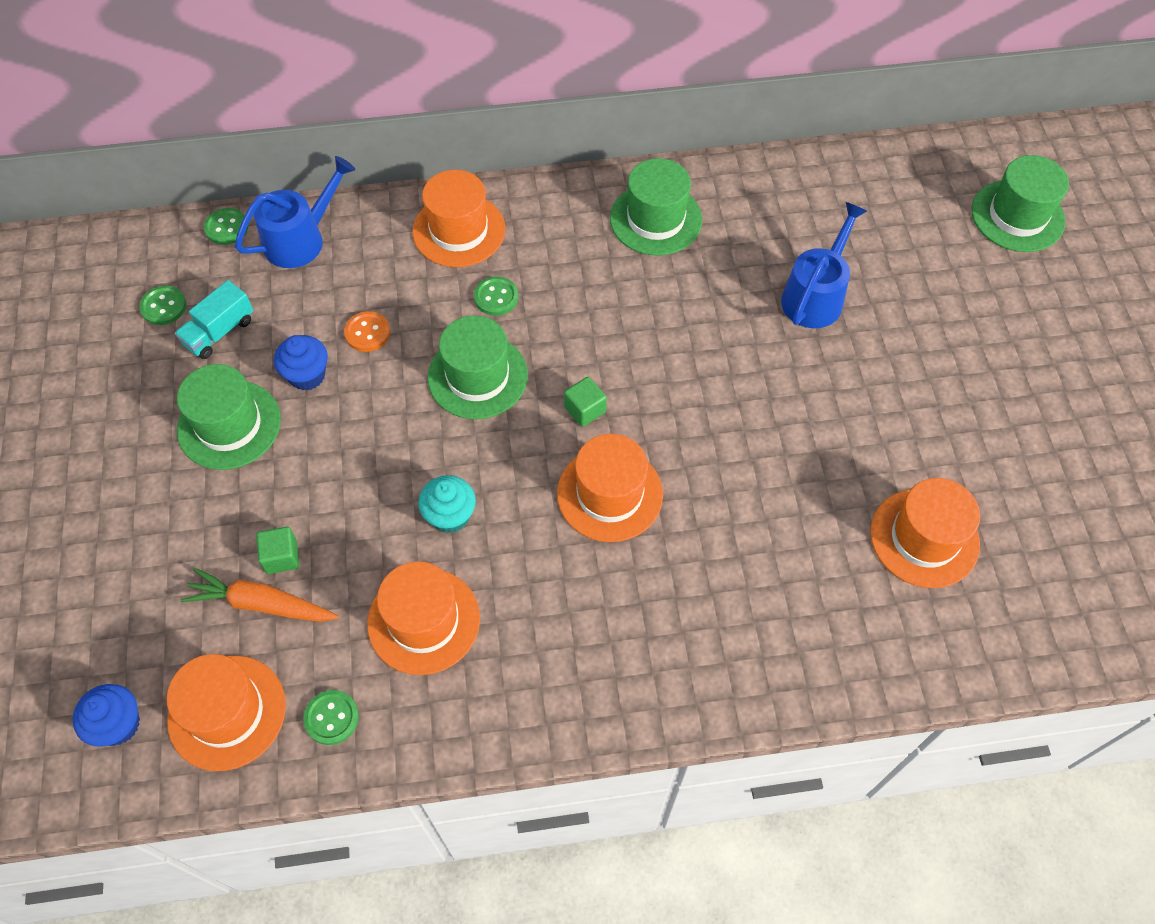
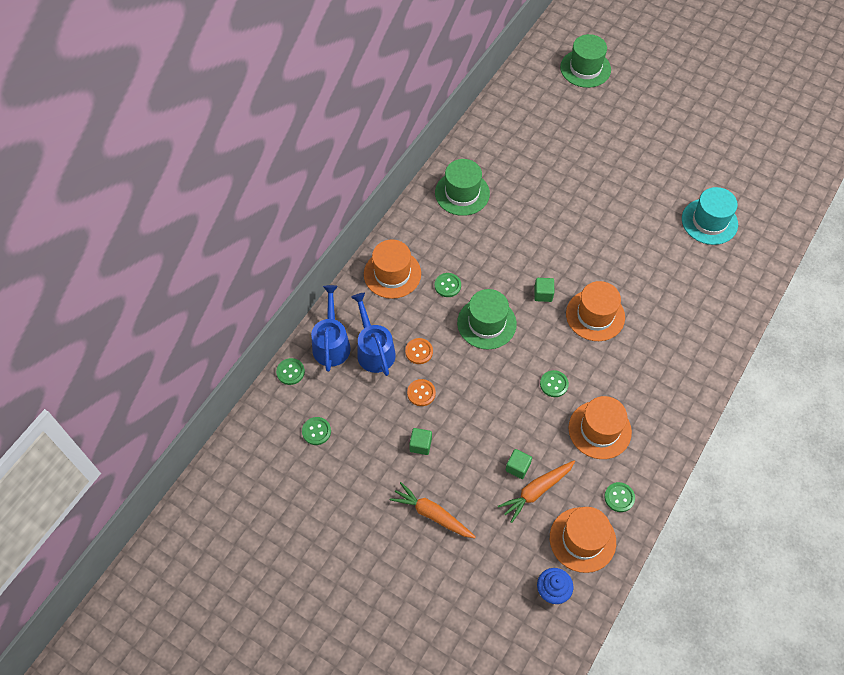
camera: 50 degrees left, 0 degrees up
turquoise truck [175,280,253,359] -> none
green hat [177,364,281,470] -> green cube [409,428,432,455]
blue cupcake [274,335,328,391] -> orange button [407,379,436,406]
turquoise cupcake [418,475,476,533] -> green button [540,370,569,397]
blue watering can [781,202,867,328] -> blue watering can moved to [351,293,396,376]
orange hat [870,478,980,588] -> turquoise hat [682,187,738,245]
none -> orange carrot [390,482,476,538]

